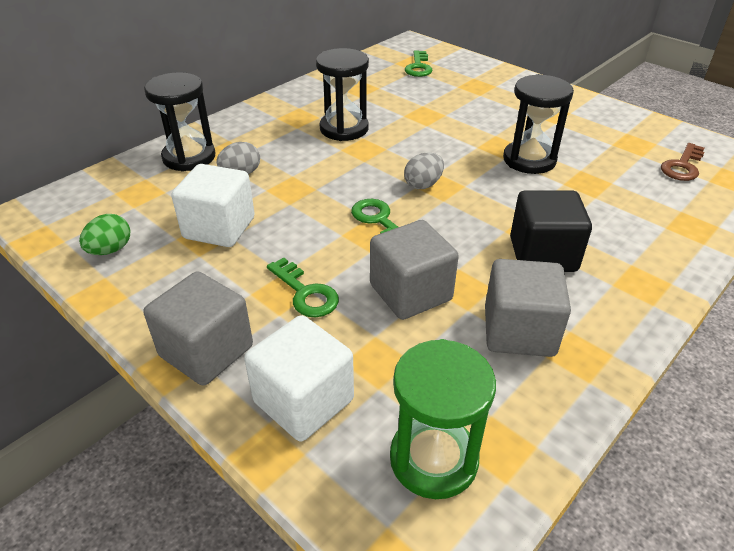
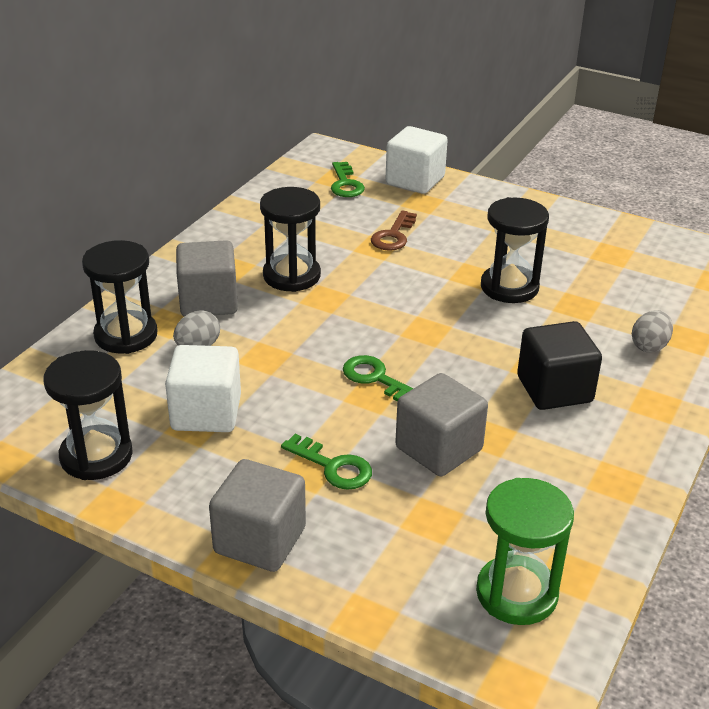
camera: 15 degrees left, 5 degrees down
green egg [79,214,130,255] -> black hourglass [44,350,133,480]
white cube [244,315,354,442] -> white cube moved to [386,126,448,194]
grey egg [404,153,444,189] -> grey egg moved to [632,310,673,353]
grey cube [485,259,571,357] -> grey cube moved to [176,240,238,316]
brown key [661,143,705,181] -> brown key moved to [371,210,417,251]

